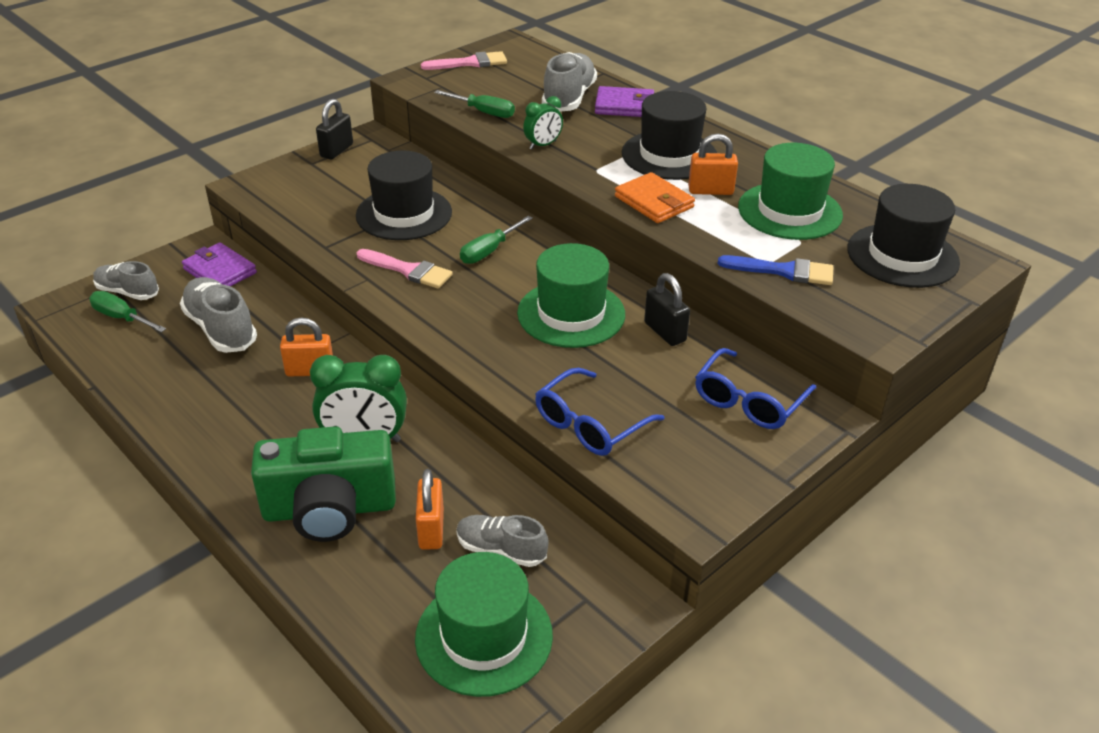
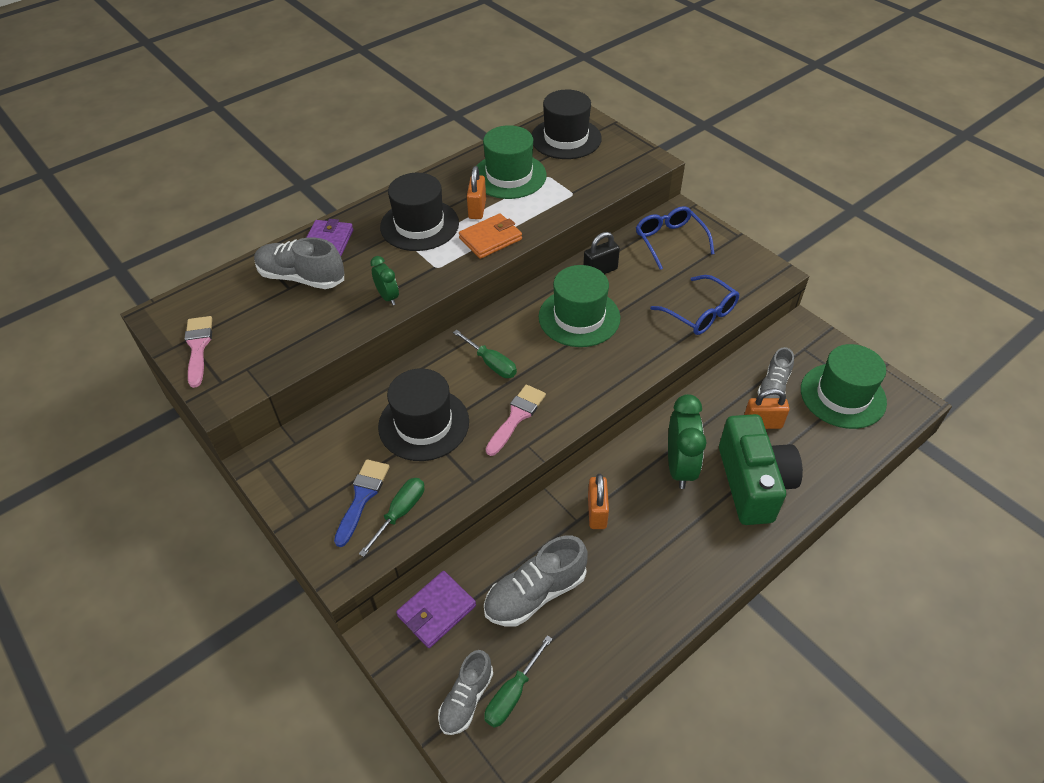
camera: 85 degrees left, 10 degrees up
black padlock [316,99,353,159] -> none
green screwdriver [434,90,515,118] -> green screwdriver moved to [359,478,424,557]
blue glasses [695,348,816,429] -> blue glasses turned 150 degrees counterclockwise [636,206,715,270]
blue brush [718,255,833,285] -> blue brush moved to [334,459,390,547]

